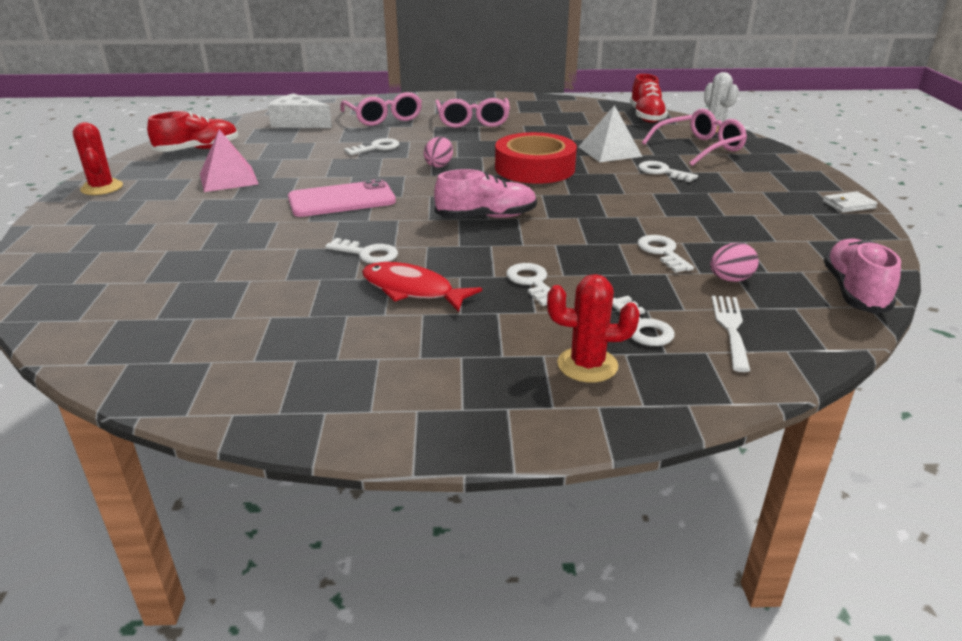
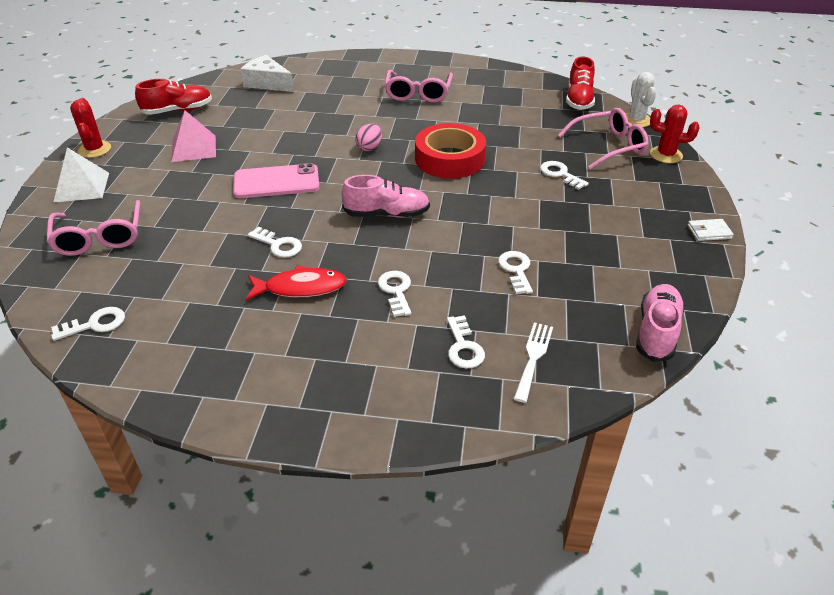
camera: 10 degrees right, 10 degrees up
pink glasses [340,92,422,126] -> pink glasses moved to [47,200,140,256]
white key [344,138,399,155] -> white key moved to [51,307,125,341]
red fish [362,262,482,312] -> red fish turned 135 degrees clockwise [246,265,347,301]
red cactus [547,274,640,383] -> red cactus moved to [650,105,700,163]
white pyramid [579,105,643,162] -> white pyramid moved to [53,147,109,203]
pink egg [710,243,759,282] -> none

